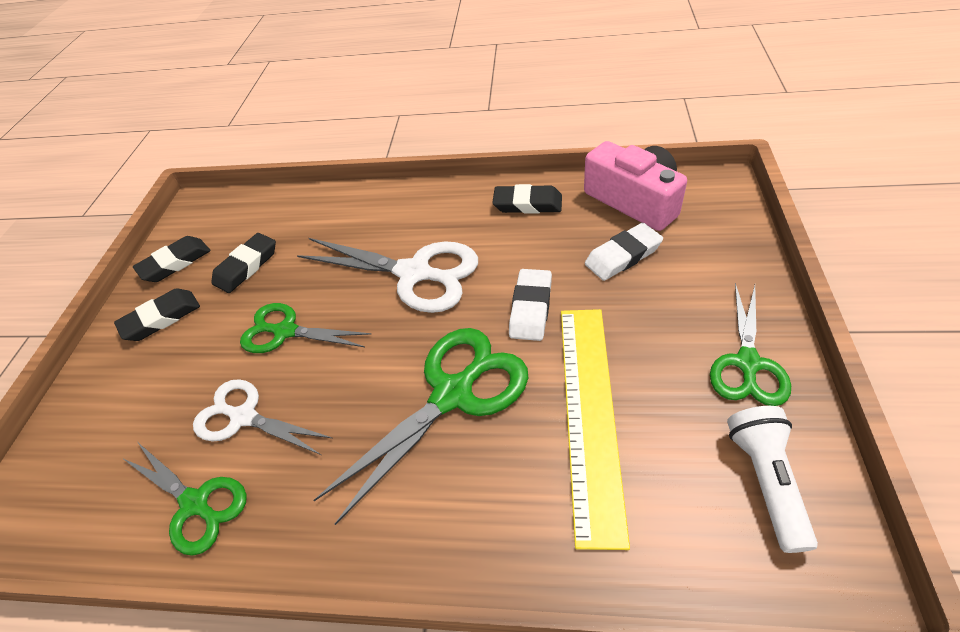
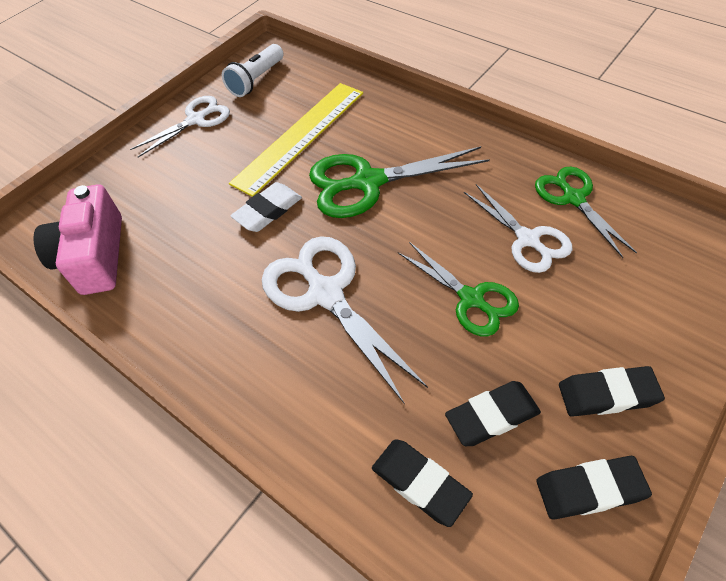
camera: 150 degrees left, 5 degrees up
black eraser [492,184,562,214] -> black eraser moved to [372,439,473,527]
white eraser [585,223,663,281] -> none
green scissors [710,283,791,406] -> white scissors [130,96,230,158]

